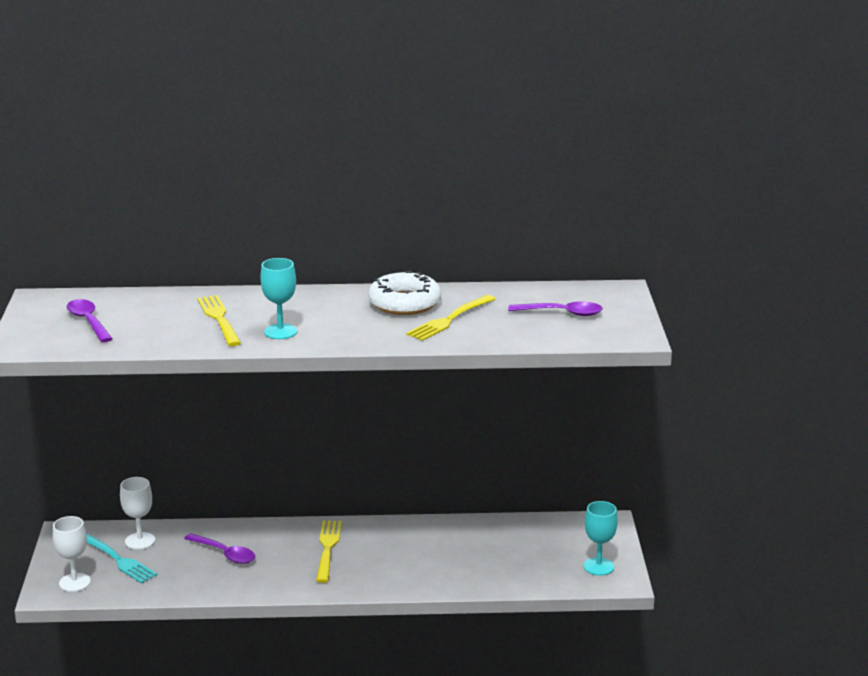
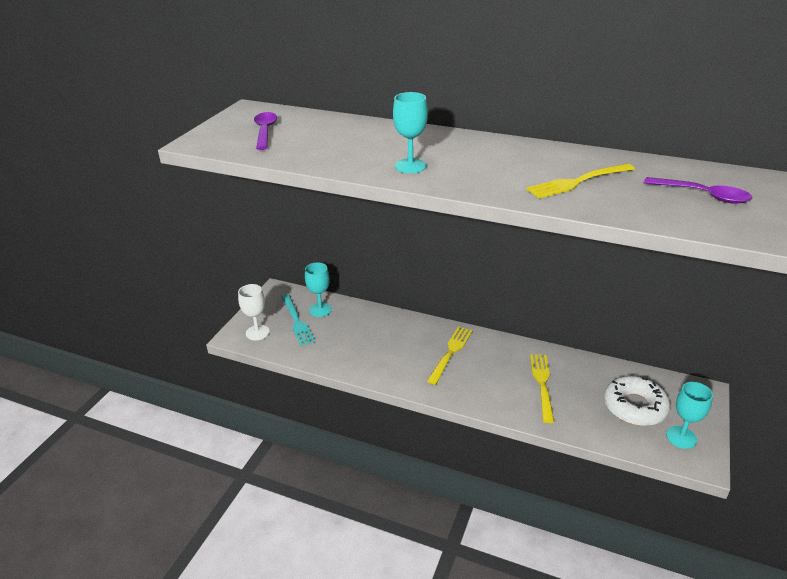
camera: 25 degrees right, 10 degrees up
white goblet [120,477,155,550] -> turquoise goblet [305,262,332,317]
purple spoon [184,533,255,564] -> none
yellow fork [197,295,241,346] -> yellow fork moved to [530,354,554,423]
white donut [368,270,441,315] -> white donut moved to [604,376,670,426]

